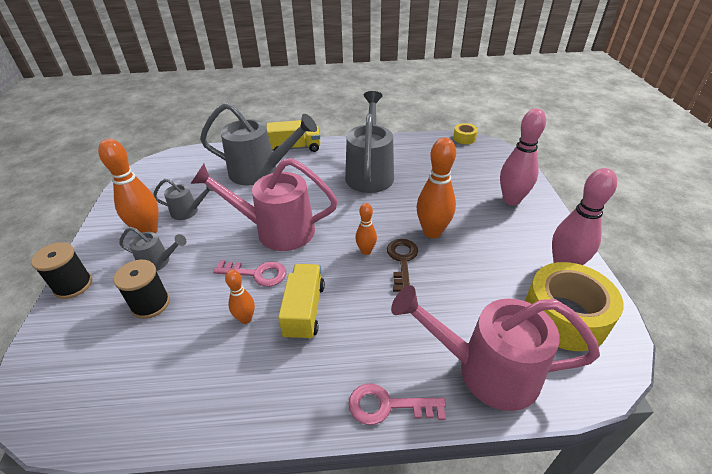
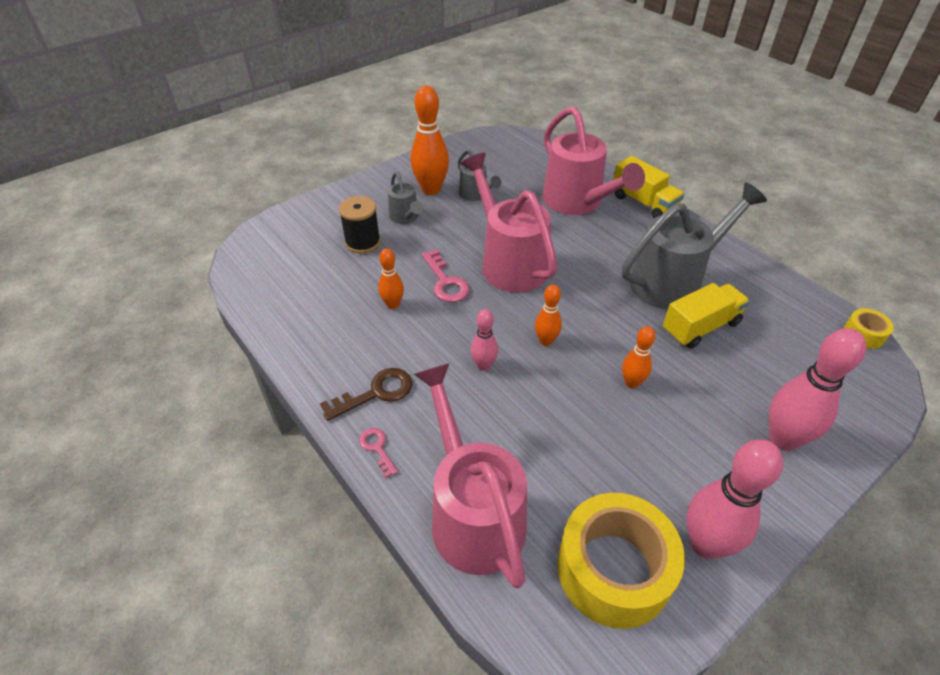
camera: 55 degrees right, 5 degrees up
black spool [31,242,92,299] -> none
grey watering can [200,103,317,185] -> pink watering can [542,107,645,215]
yellow truck [278,264,325,340] -> yellow truck moved to [663,283,750,349]
pink key [348,384,446,425] -> pink key [359,428,398,478], size x0.60
brown key [387,239,418,292] -> brown key moved to [320,368,412,421]
orange bowling pin [417,137,456,238] -> orange bowling pin [622,326,655,388], size x0.55
none -> pink bowling pin [470,309,498,371]

